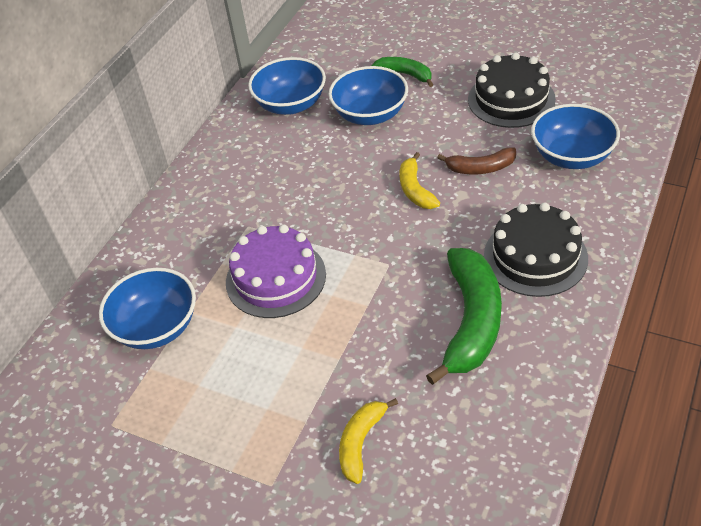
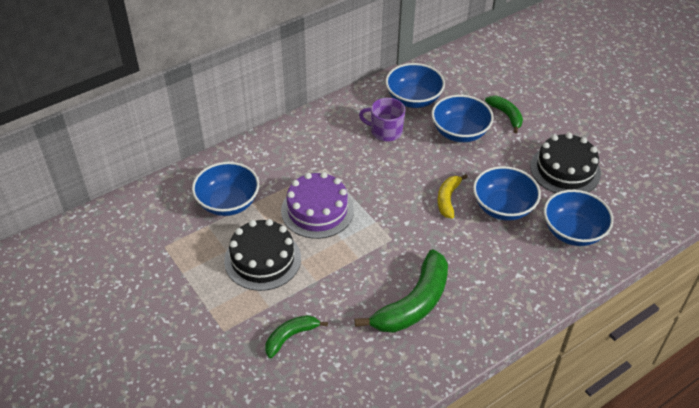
camera: 25 degrees right, 0 degrees up
yellow banana [339,398,398,484] -> green banana [265,315,328,358]
brown banana [437,147,516,174] -> blue bowl [473,166,541,221]
black cake [484,202,588,297] -> black cake moved to [224,219,301,291]
none -> purple mug [359,98,405,141]

